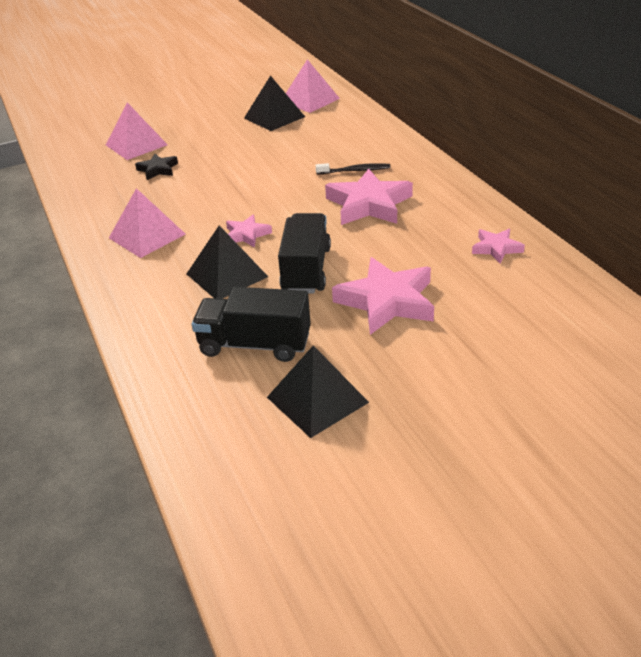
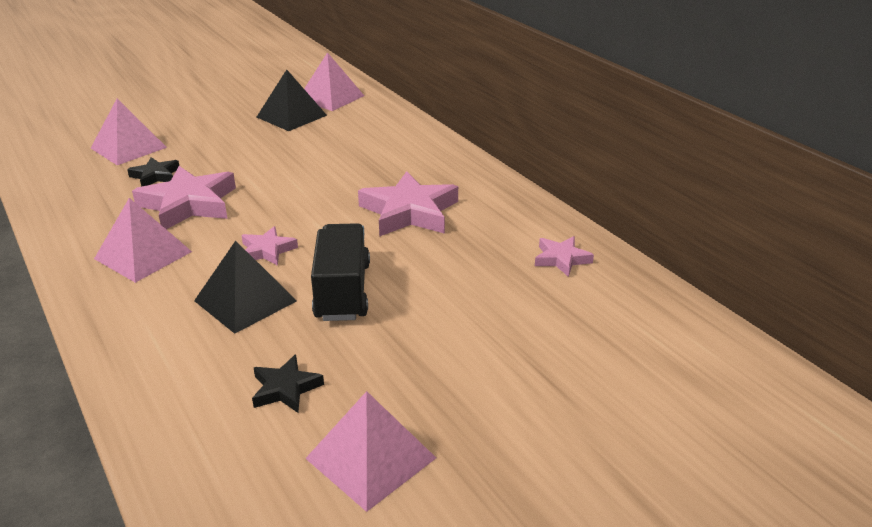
camera: 10 degrees left, 5 degrees down
black truck [192,287,311,362] -> black star [252,354,324,413]
black pyramid [267,345,369,438] -> pink pyramid [305,391,436,512]
black toothbrush [316,163,391,175] -> none
pink star [332,257,434,335] -> pink star moved to [132,166,236,229]

